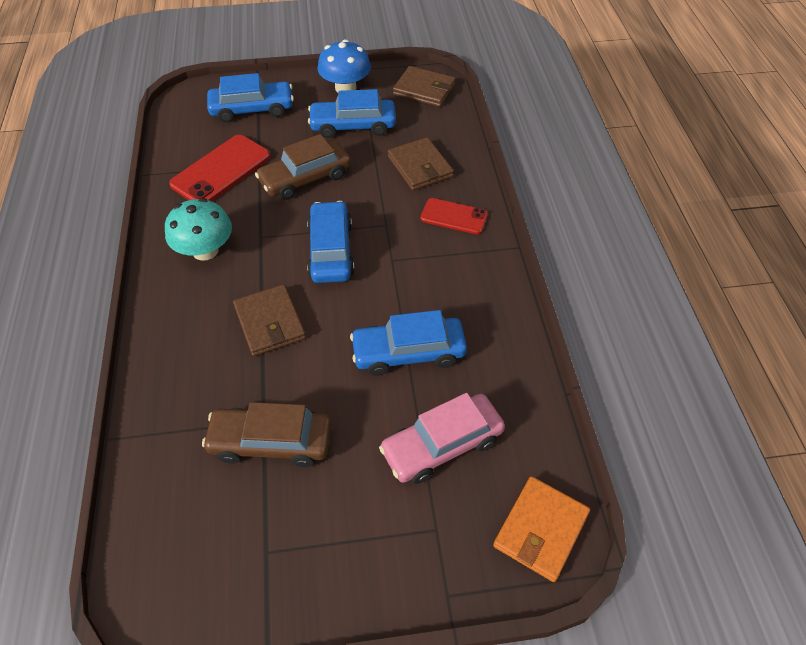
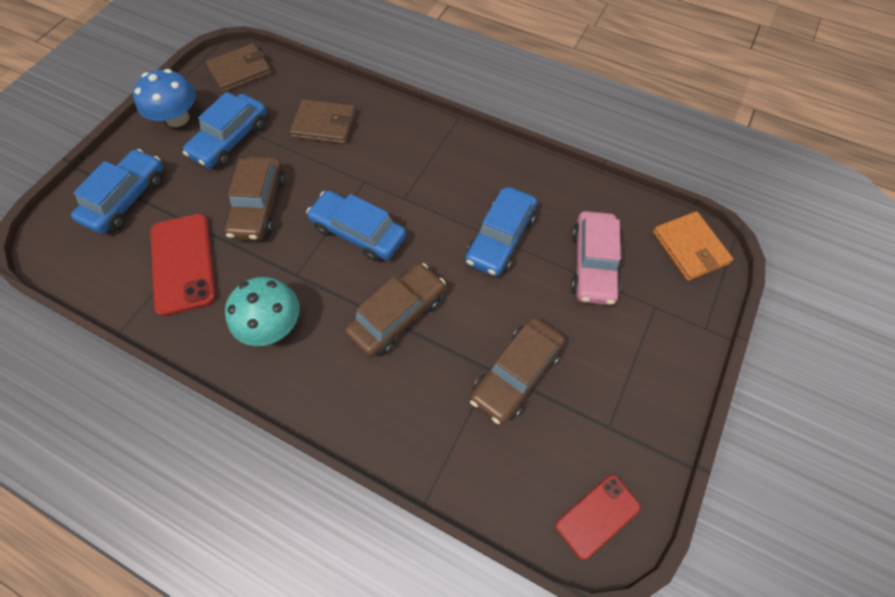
camera: 55 degrees left, 10 degrees up
brown wallet [233,284,306,356] -> brown car [344,263,446,357]
red phone [420,198,488,234] -> red phone moved to [555,475,641,560]

